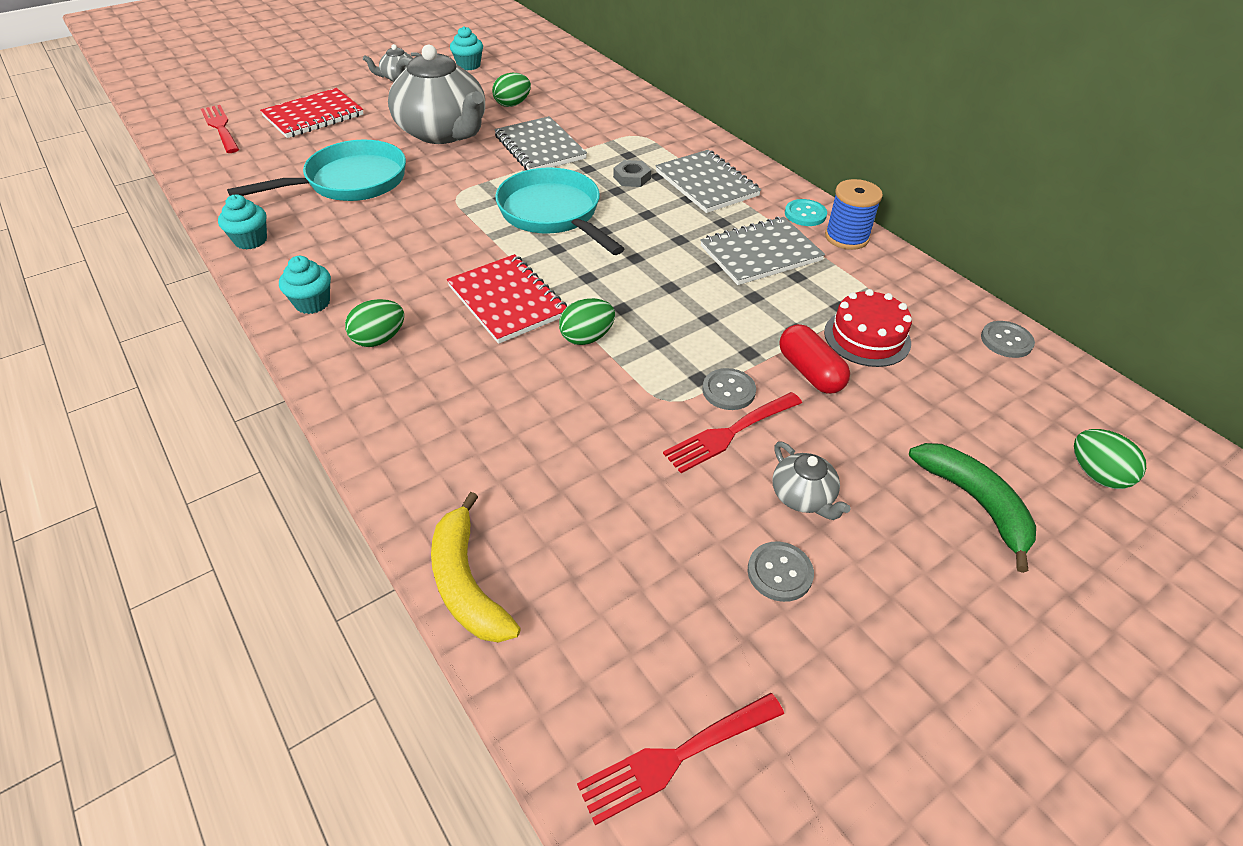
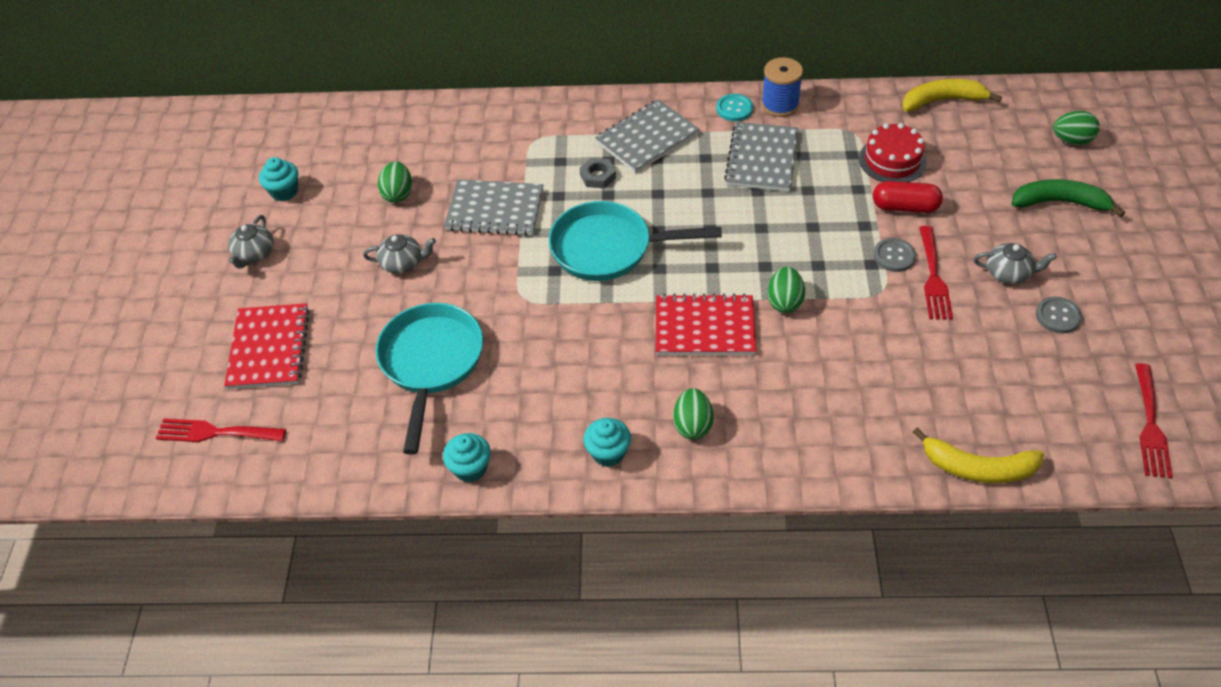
camera: 50 degrees left, 5 degrees up
grey teapot [388,45,485,144] -> grey teapot [363,234,436,274], size x0.43
grey notebook [655,150,761,213] -> grey notebook turned 45 degrees counterclockwise [595,99,700,173]
grey button [981,321,1035,358] -> yellow banana [902,79,1002,112]

